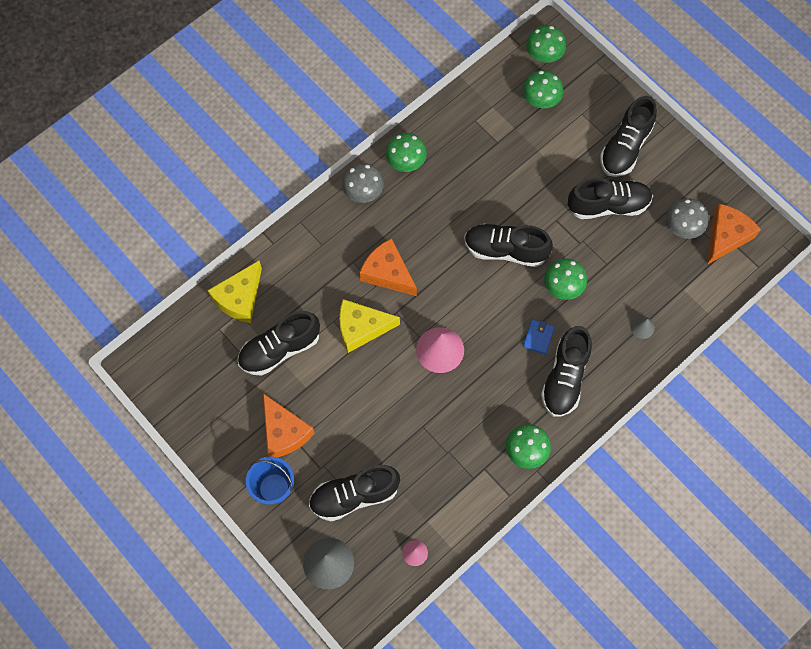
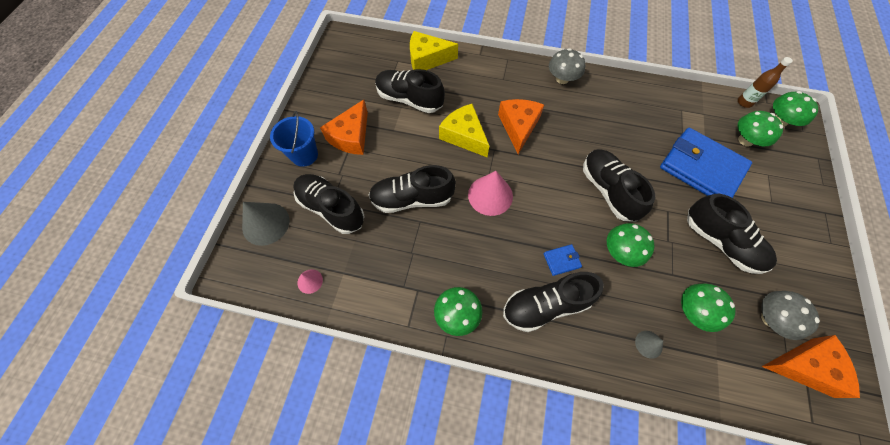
camera: 55 degrees right, 5 degrees down
green mushroom [385,133,427,172] -> green mushroom moved to [681,283,735,332]
black shoe [600,96,657,177] -> black shoe moved to [369,165,456,213]
none -> blue wallet [660,128,752,198]
none -> brown bottle [738,57,793,108]

